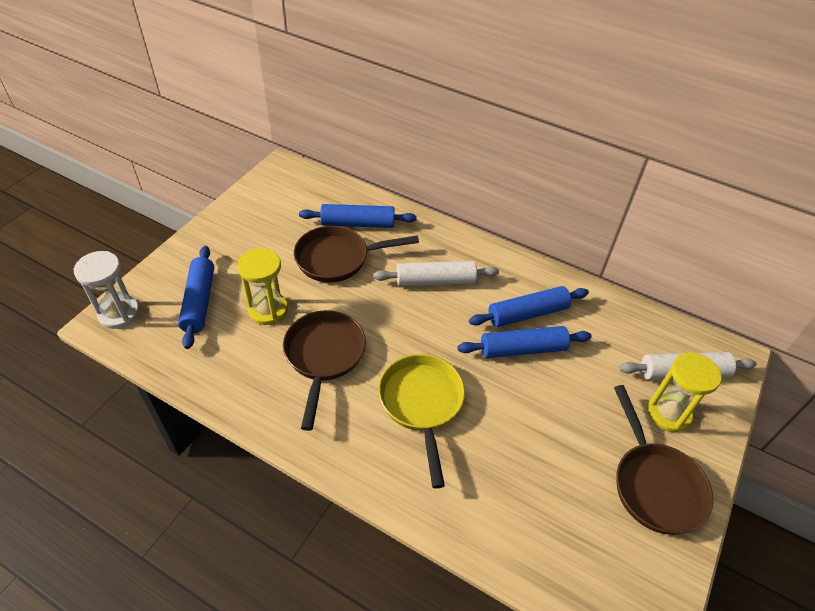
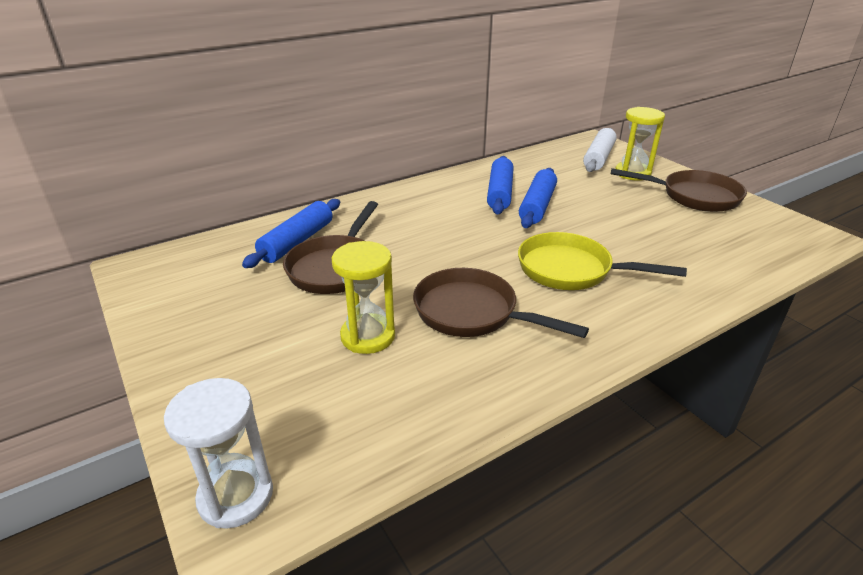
camera: 60 degrees left, 15 degrees down
blue rolling pin [178,246,214,349] -> none
white rolling pin [373,261,499,286] -> none

